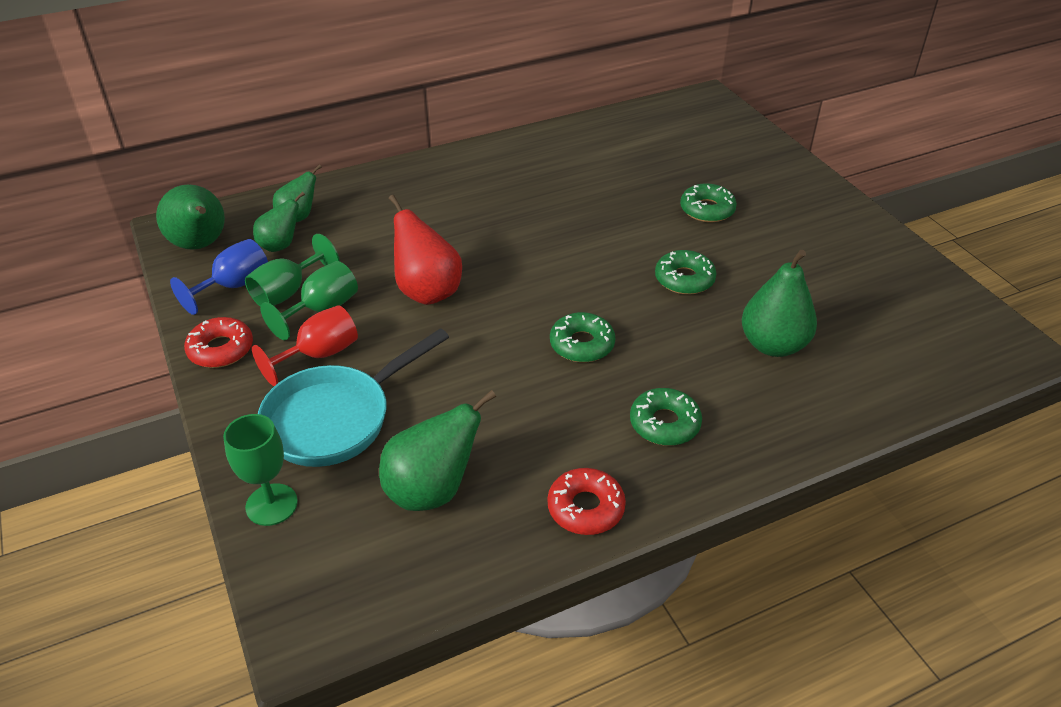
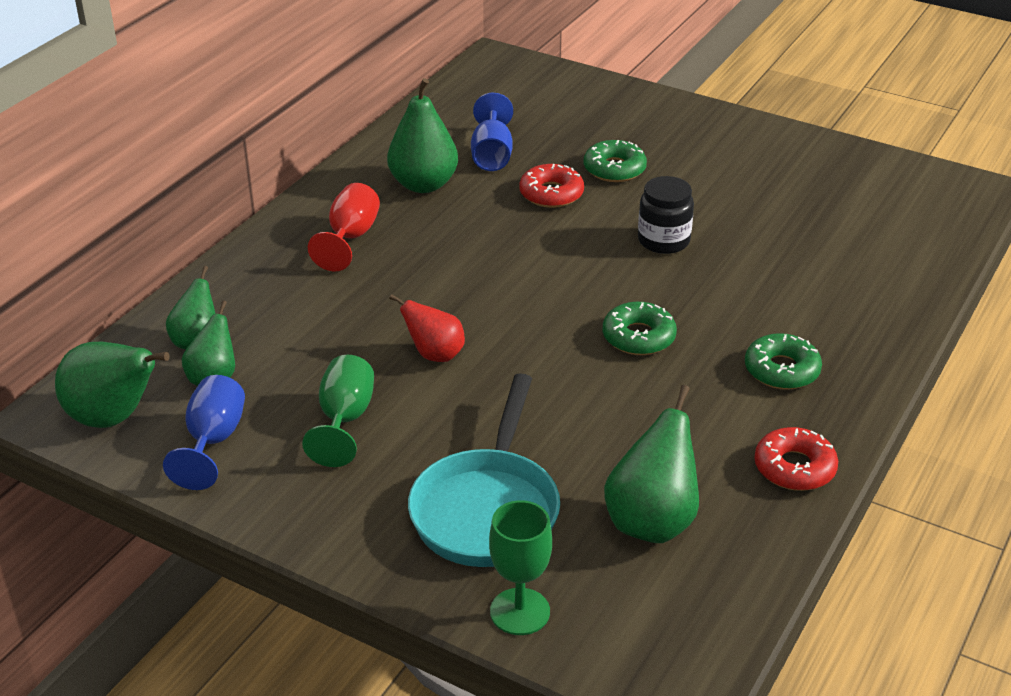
camera: 35 degrees left, 5 degrees down
red donut [184,317,253,368] -> red donut moved to [520,164,584,208]
green goblet [245,234,340,307] -> none
red goblet [252,305,358,386] -> red goblet moved to [308,183,380,271]
red pear [389,195,462,305] -> red pear [389,294,465,362], size x0.63
green donut [655,250,716,295] -> black jar [638,176,694,254]
green pear [742,250,817,357] -> green pear moved to [387,78,458,193]
none -> blue goblet [471,93,513,171]

